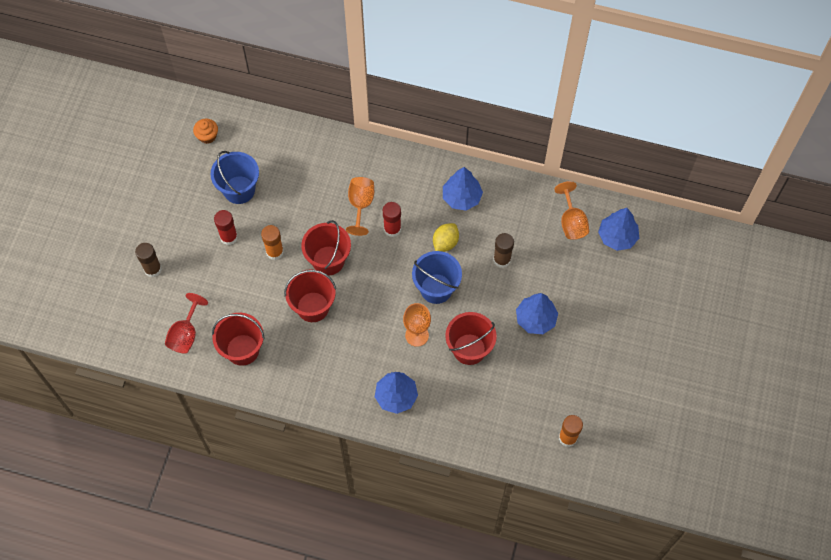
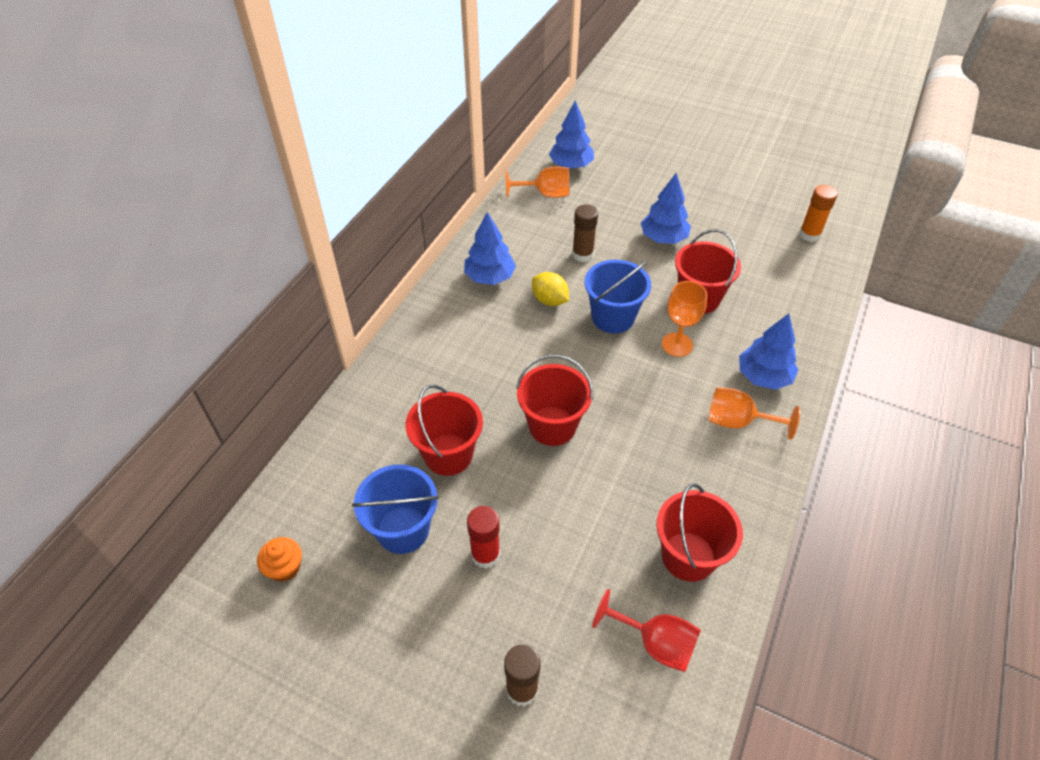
camera: 80 degrees left, 15 degrees down
orange glue stick [261,225,284,260] -> none
red bucket [284,269,336,322] -> red bucket moved to [406,385,483,476]
orange goblet [346,177,374,236] -> orange goblet moved to [709,387,800,440]
red glue stick [383,202,401,237] -> none

